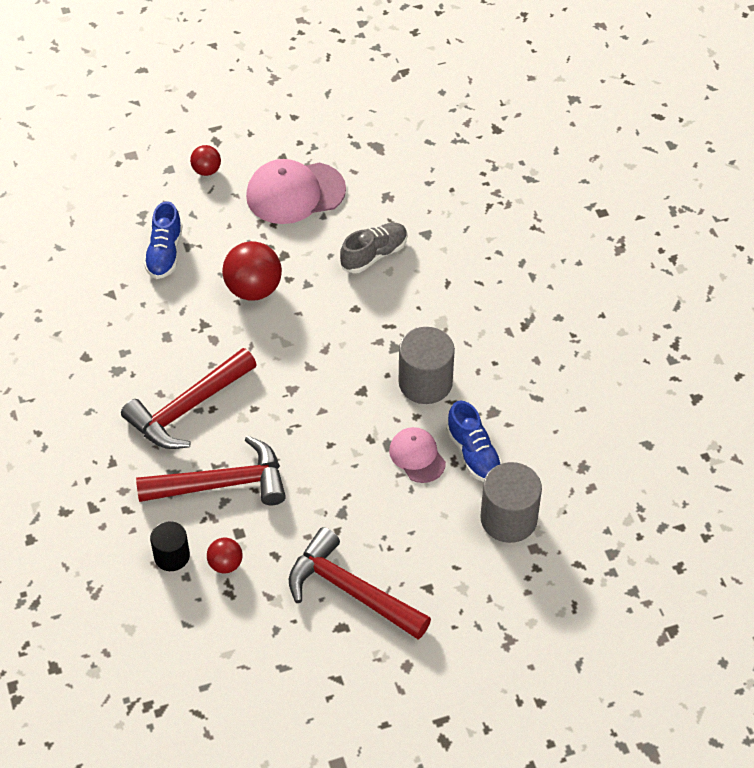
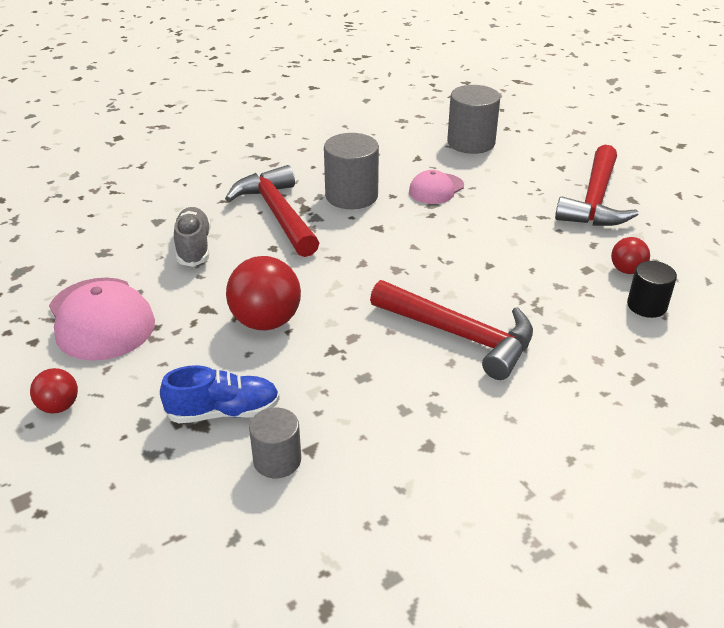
camera: 105 degrees left, 15 degrees down
red hammer [136,436,286,505] -> red hammer moved to [225,165,319,257]
grey shoe [340,222,407,273] -> grey shoe turned 45 degrees clockwise [174,207,211,267]
blue shoe [446,401,503,482] -> none
none -> grey cylinder [249,408,301,478]

